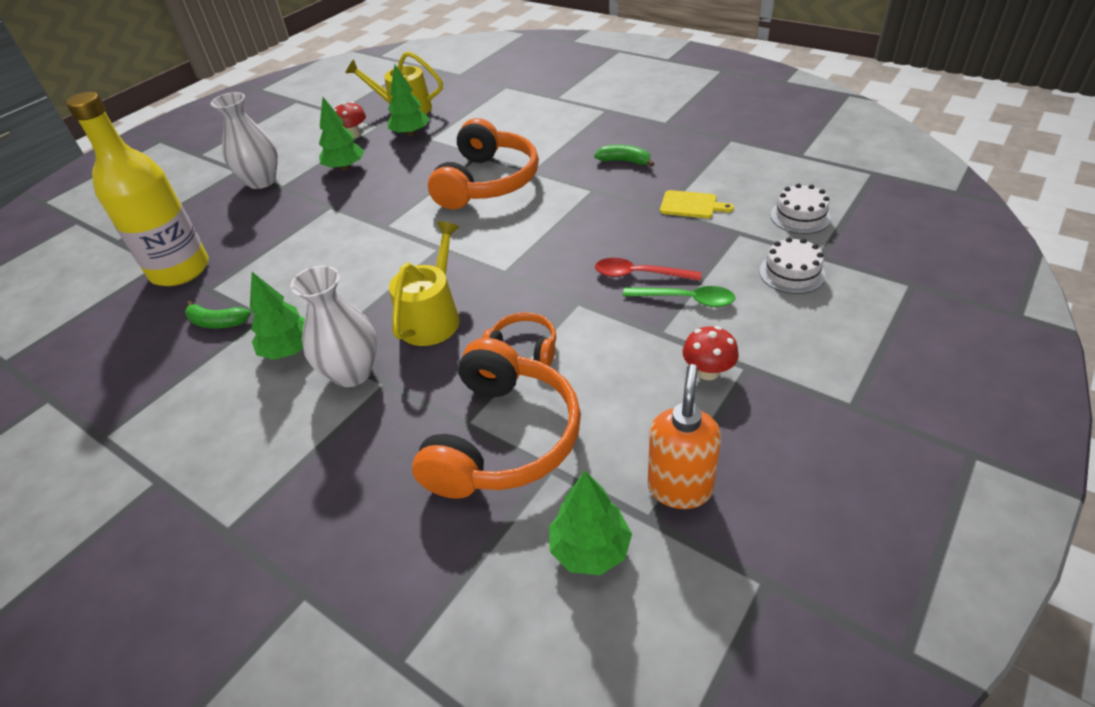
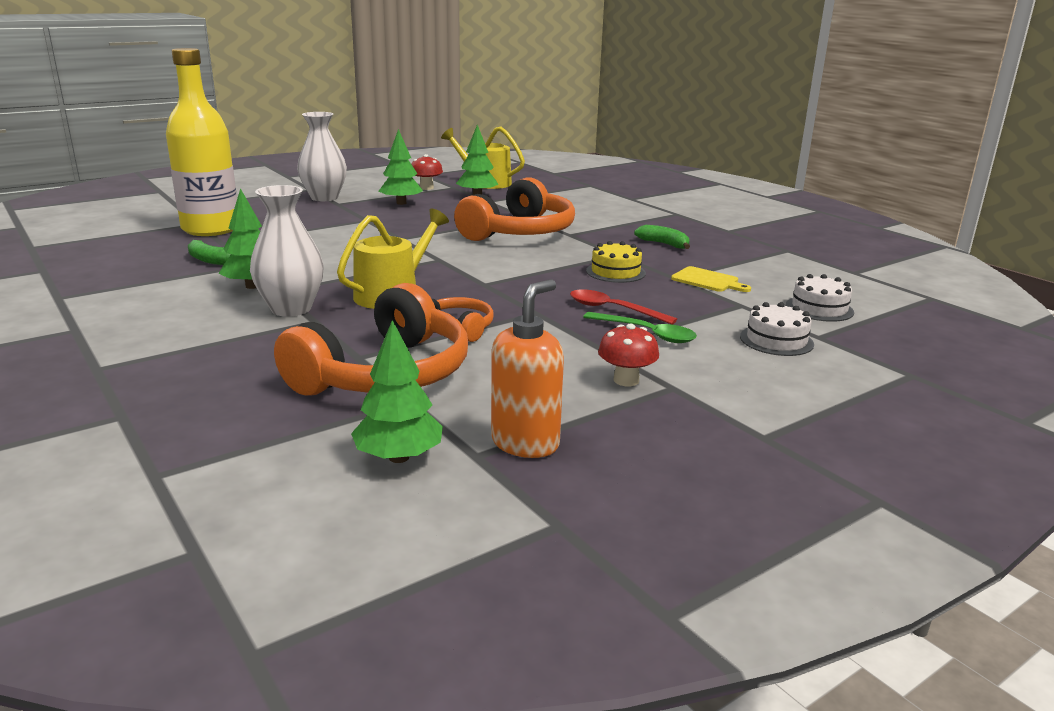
camera: 15 degrees right, 20 degrees down
none -> yellow cake [586,241,646,283]

